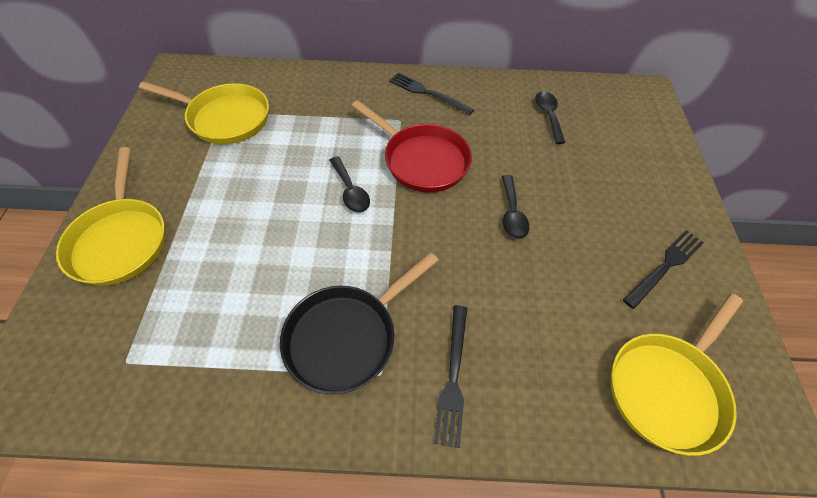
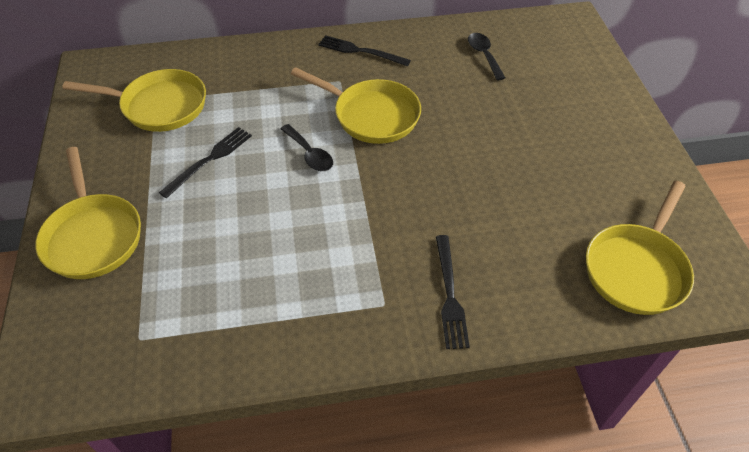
camera: 10 degrees left, 5 degrees down
black pan [280,252,439,394] -> none
red pan [352,100,472,192] -> yellow pan [291,67,421,144]
black spoon [502,175,529,239] -> none
black fork [623,230,704,309] -> black fork moved to [159,127,252,198]

